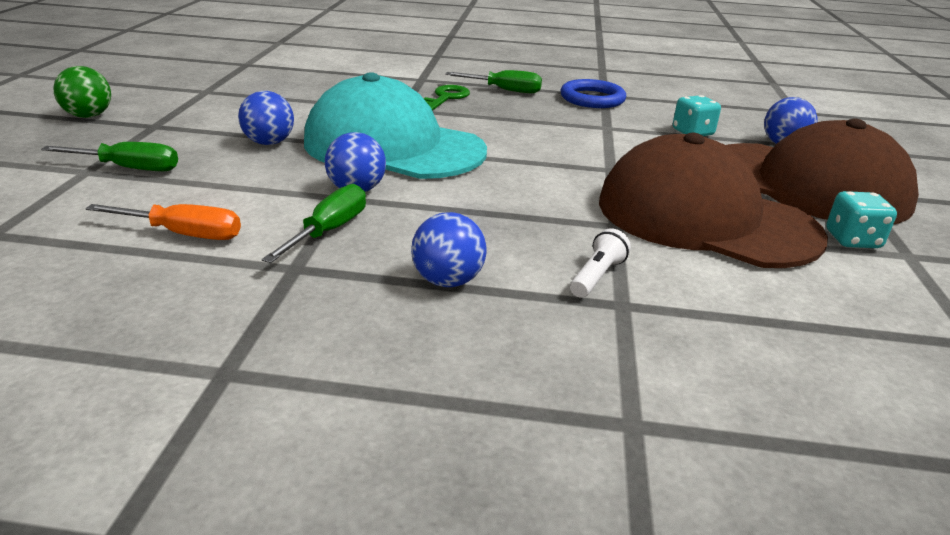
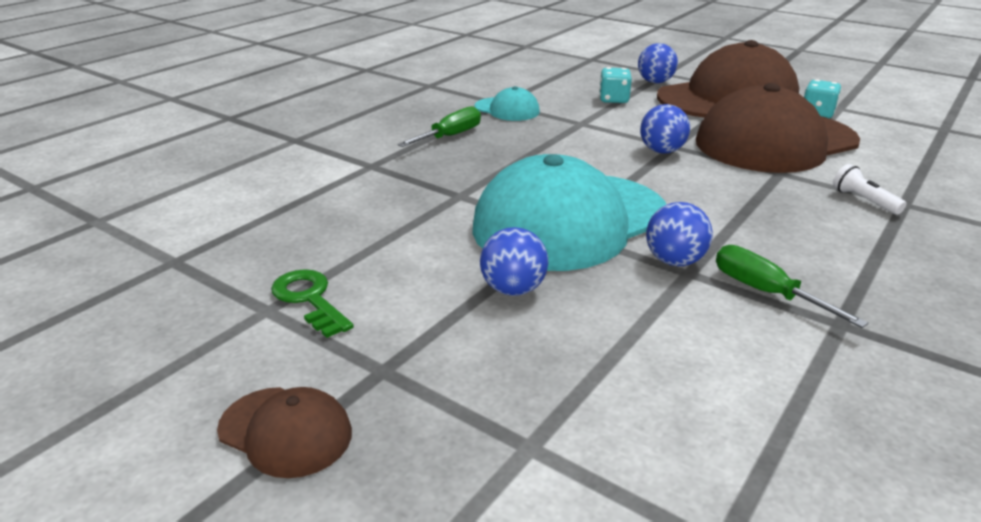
camera: 60 degrees left, 0 degrees up
green screwdriver [41,142,178,171] -> none
green ball [53,66,111,118] -> brown cap [217,387,352,478]
orange screwdriver [85,204,241,240] -> none
blue ball [411,212,487,287] -> blue ball moved to [640,104,690,153]
green key [424,85,470,111] -> green key moved to [271,269,354,338]
blue ring [561,79,626,108] -> turquoise cap [474,86,540,121]

